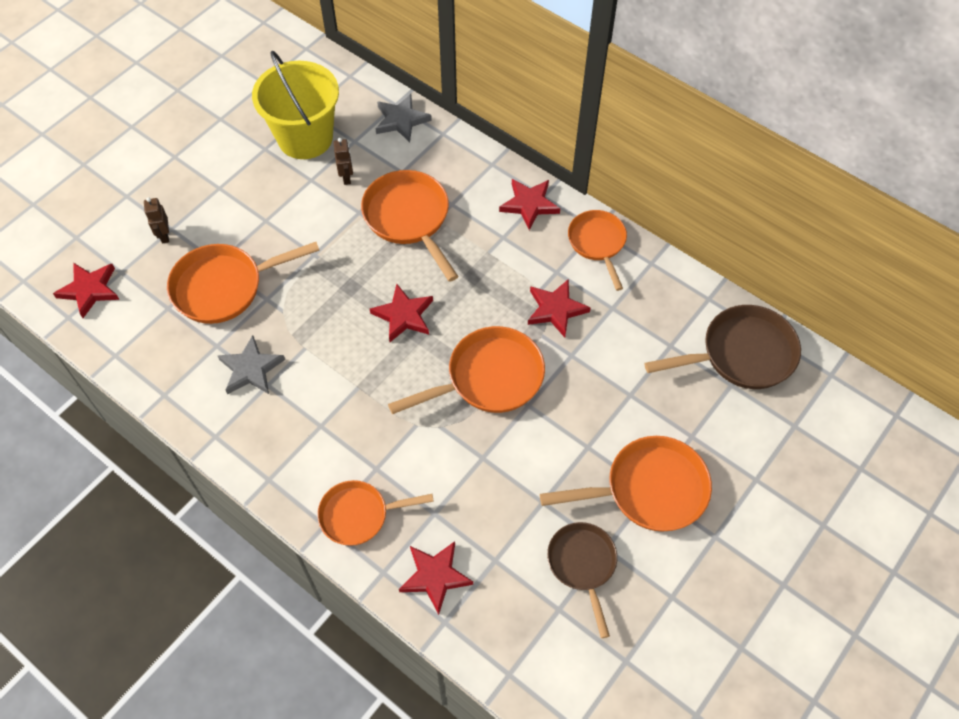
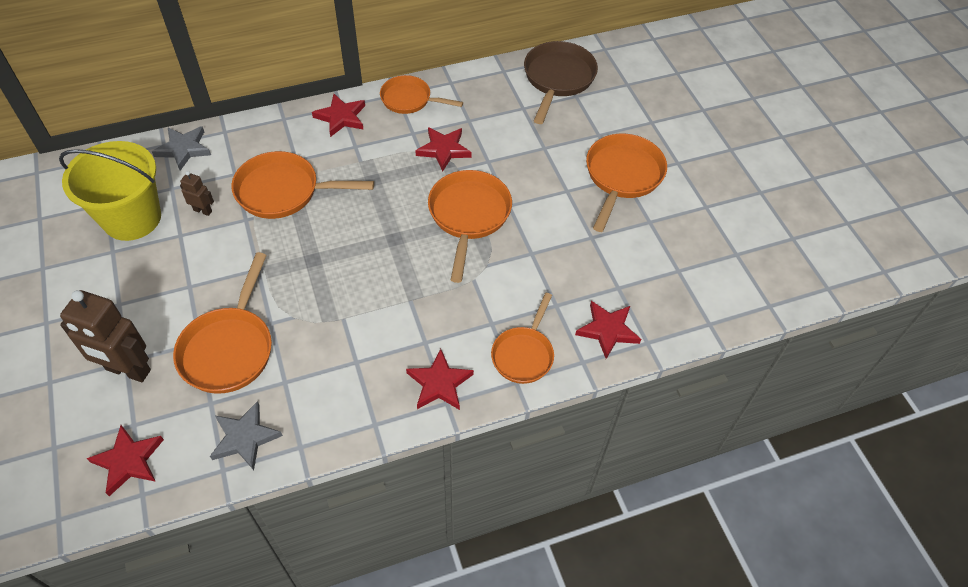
camera: 60 degrees left, 5 degrees down
brown robot [144,197,169,243] -> brown robot [60,290,151,382], size x2.09
grey star [217,335,285,394] -> grey star moved to [210,401,283,470]
red star [370,284,433,342] -> red star moved to [406,349,474,410]
brown pan [547,522,617,638] -> none

